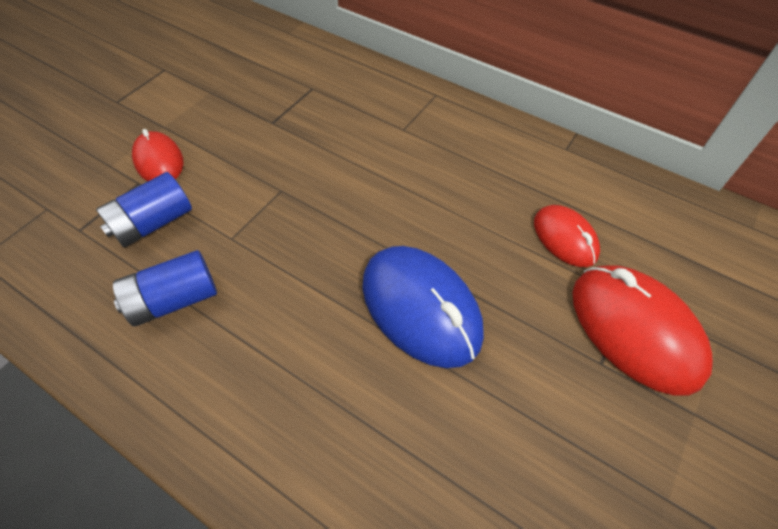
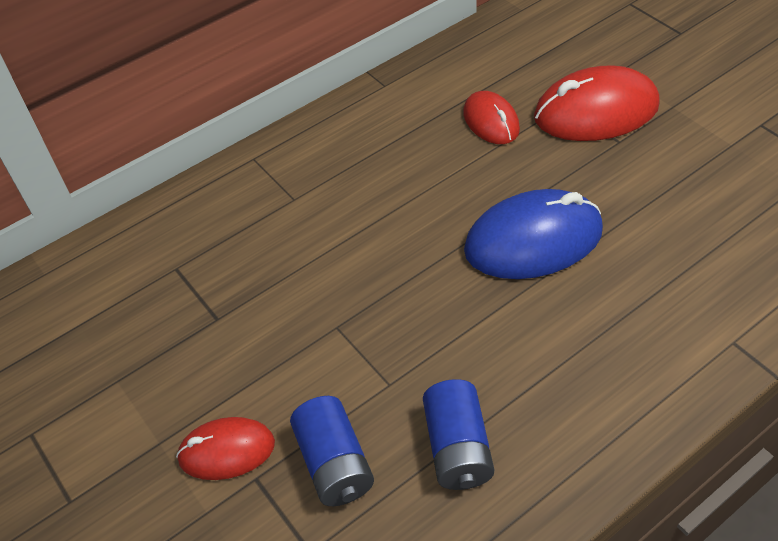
camera: 65 degrees left, 5 degrees down
red mouse [534,205,600,267] -> red mouse turned 75 degrees clockwise [463,91,520,144]

